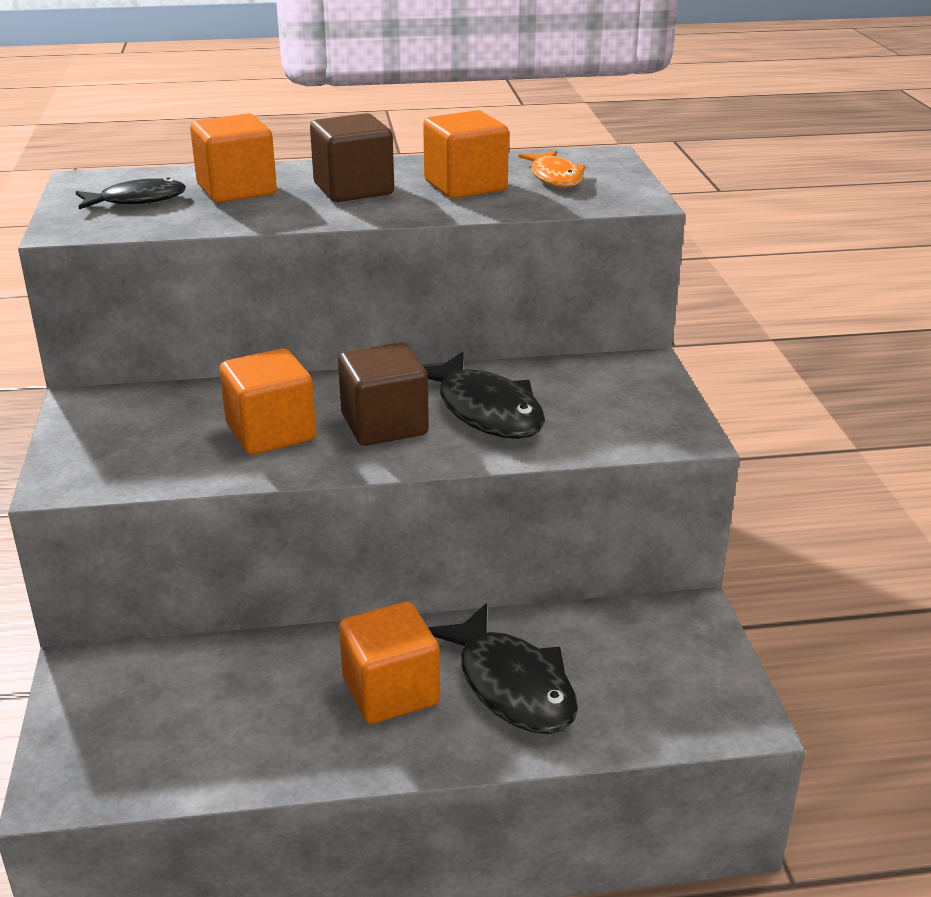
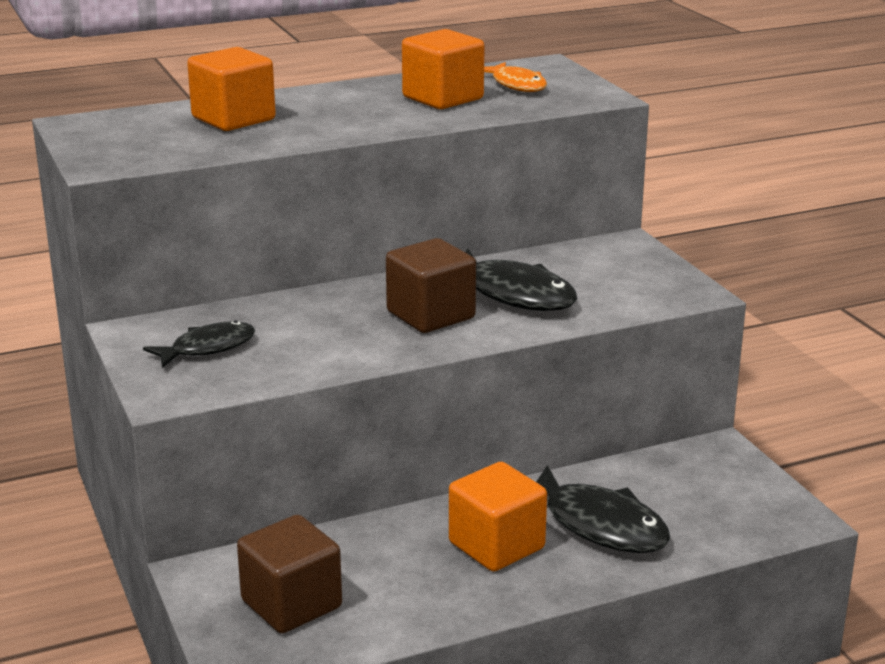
camera: 15 degrees left, 5 degrees down
black fish [76,177,186,209] -> black fish moved to [143,321,255,368]
orange cube [219,348,316,455] -> none
brown cube [310,113,394,202] -> brown cube moved to [237,515,342,633]

